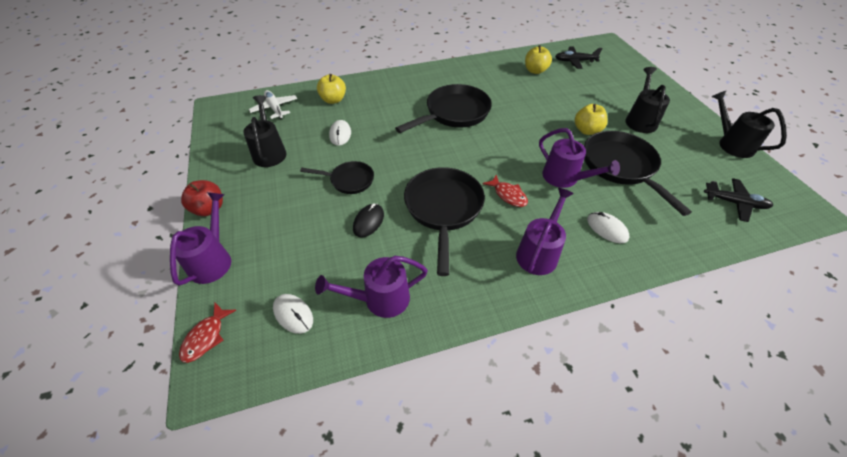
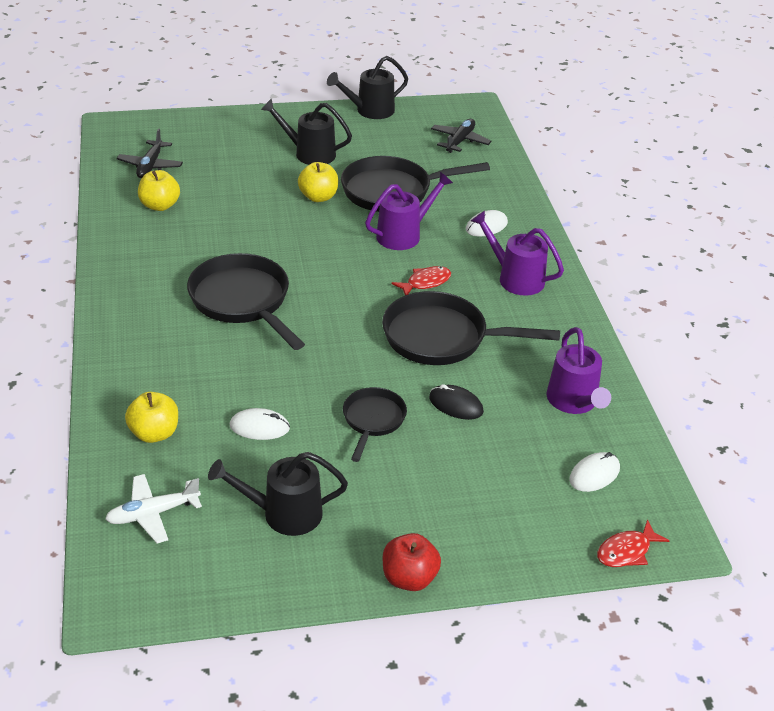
camera: 85 degrees left, 10 degrees down
purple watering can [170,192,231,286] -> none
red fish [179,302,236,363] -> red fish turned 120 degrees clockwise [597,520,670,567]

